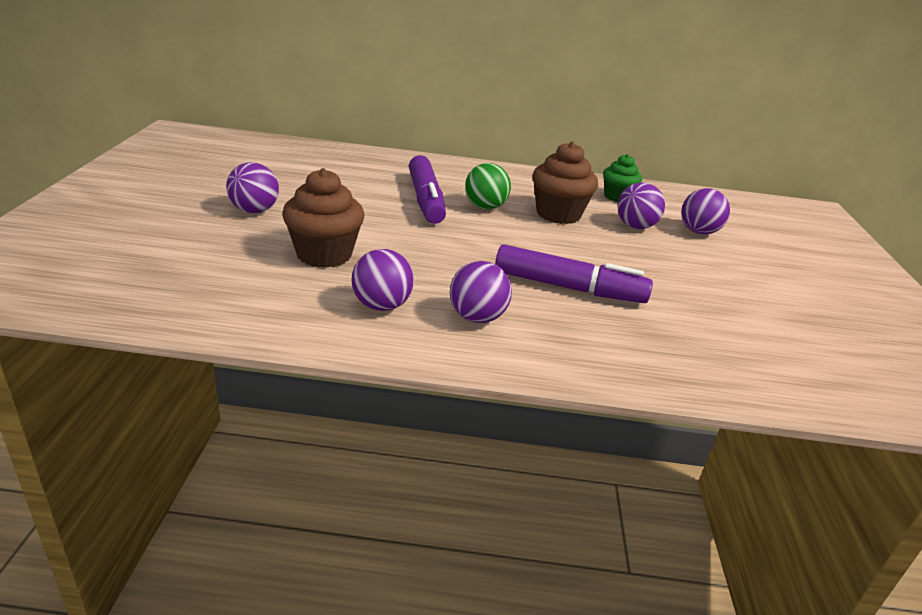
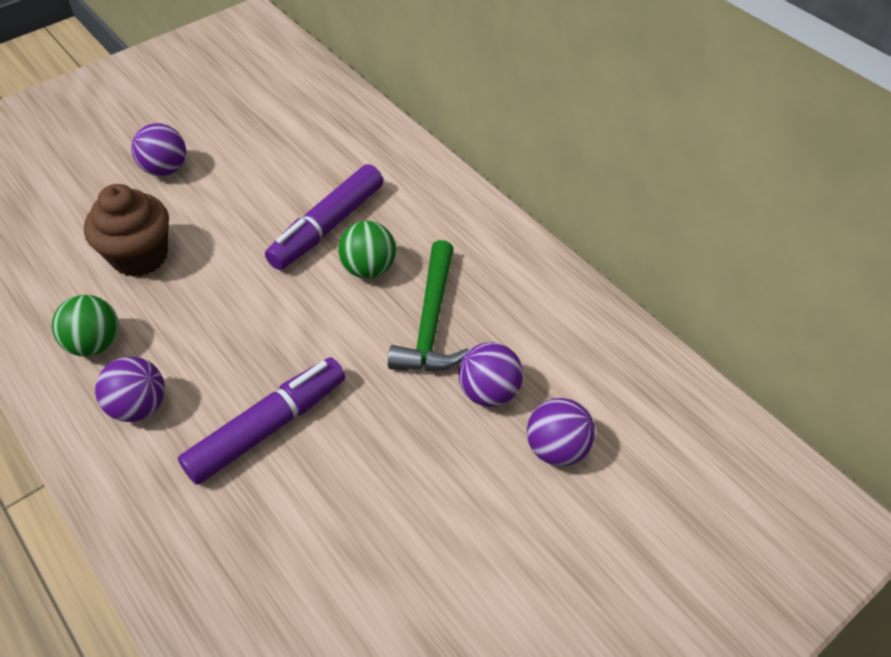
camera: 50 degrees right, 20 degrees up
purple ball [351,249,414,311] -> green ball [52,295,119,357]
purple marker [495,244,653,303] -> purple marker turned 105 degrees counterclockwise [178,357,345,485]
brown cupcake [532,141,598,224] -> green hammer [388,240,469,371]
green cupcake [603,154,642,202] -> none

